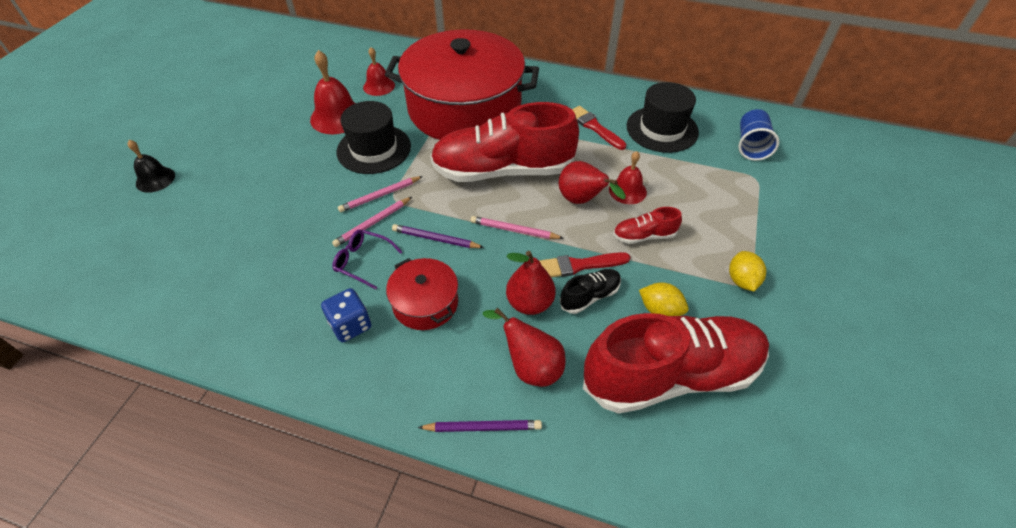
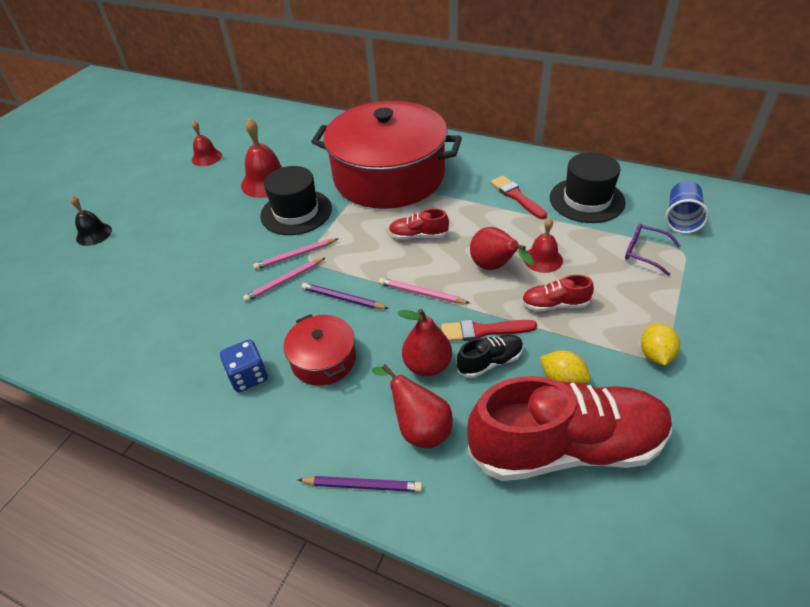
camera: 10 degrees right, 5 degrees down
purple glasses [332,229,402,290] -> purple glasses moved to [625,224,681,276]
red bell [363,47,395,96] -> red bell moved to [192,121,222,166]
red shoe [430,102,579,182] -> red shoe [389,209,449,240], size x0.42

